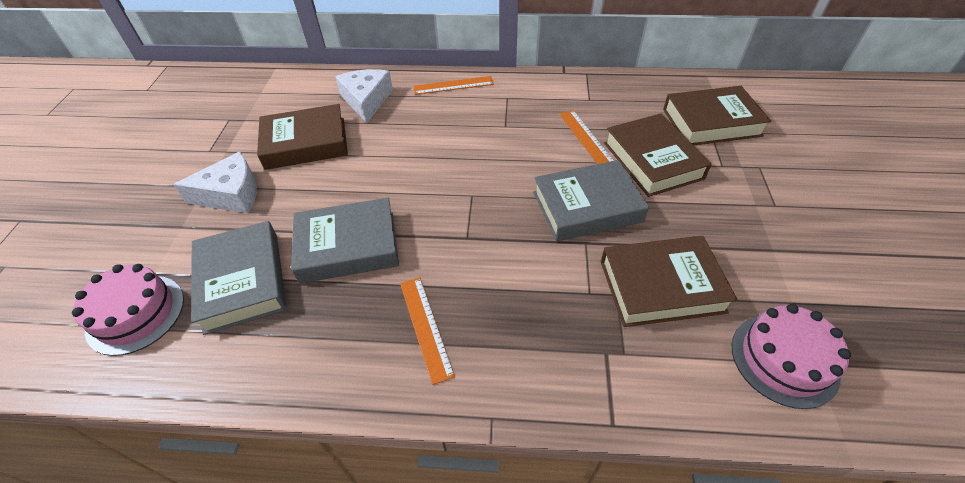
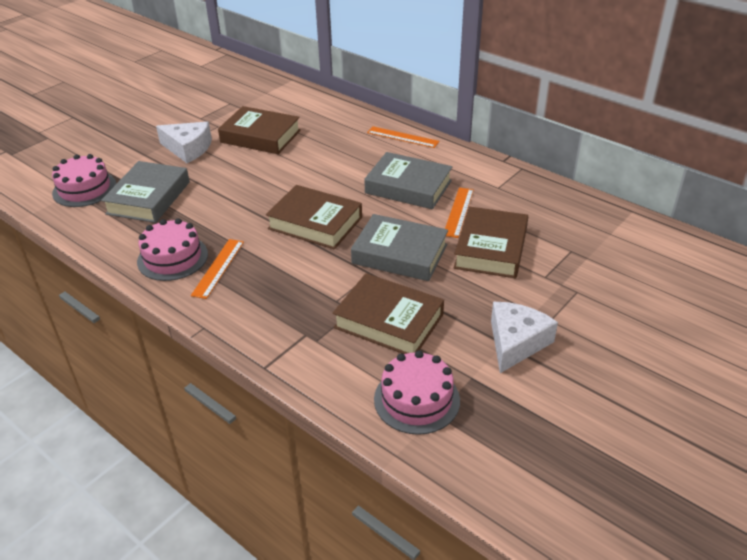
camera: 35 degrees right, 10 degrees down
grey book [291,198,399,284] -> grey book moved to [364,152,453,209]
white cheese [335,69,393,123] -> white cheese moved to [491,302,558,373]
brown book [663,86,771,146] -> brown book moved to [266,185,362,250]
none -> pink cake [137,218,208,281]

